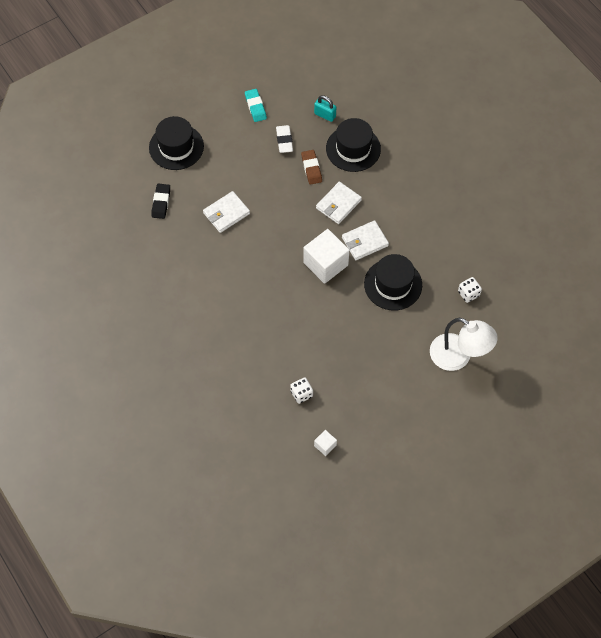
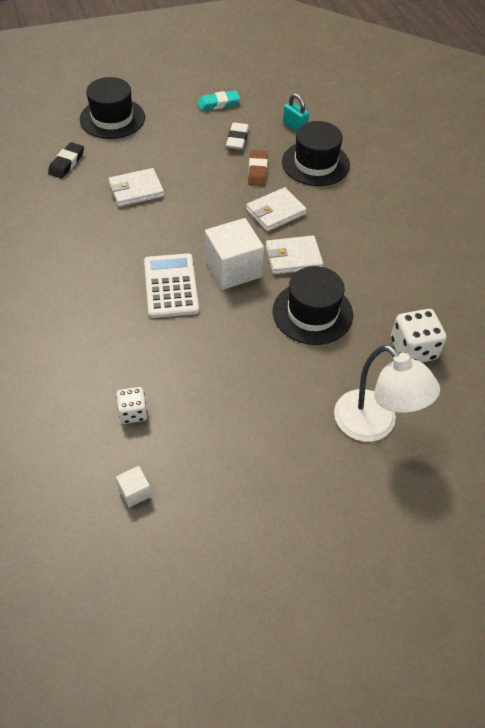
camera: 15 degrees right, 10 degrees down
turquoise eraser [245,89,267,122] -> turquoise eraser turned 75 degrees clockwise [197,91,240,111]
white dice [458,277,482,303] -> white dice [391,309,446,362], size x1.60
none -> white calculator [144,253,199,318]

